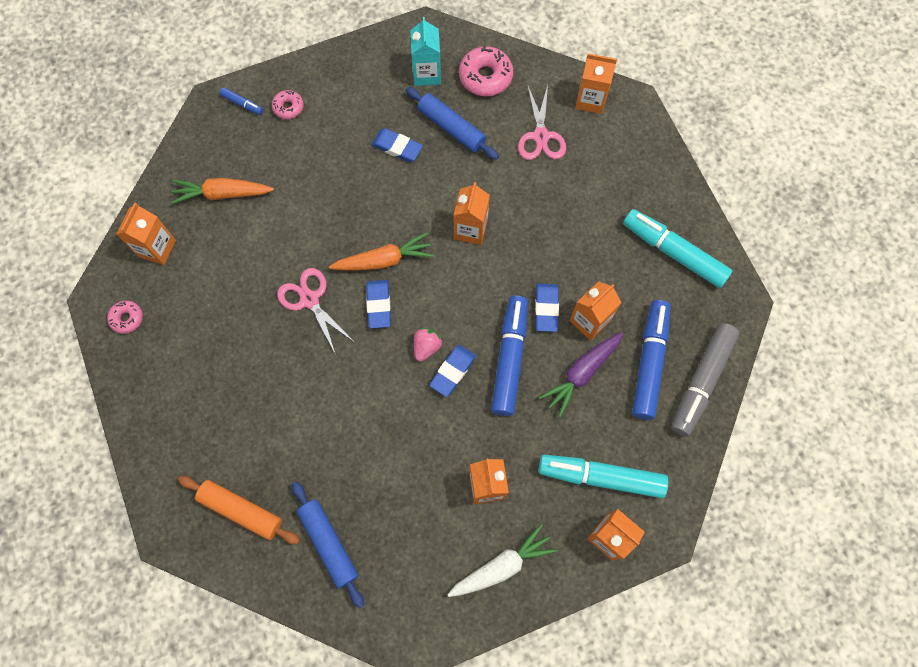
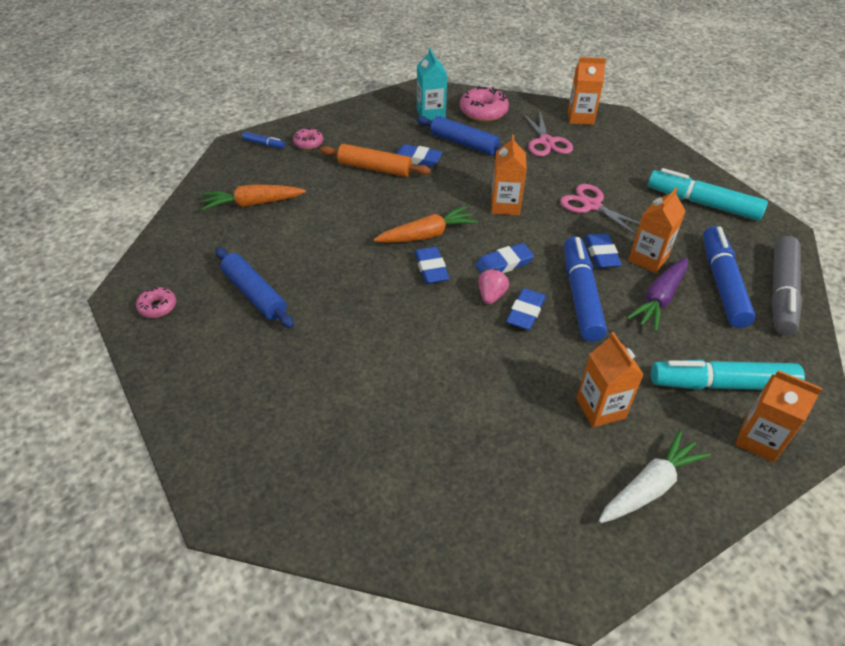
camera: 10 degrees left, 25 degrees down
orange carton [116,203,176,265] -> none
orange rolling pin [178,476,300,544] -> orange rolling pin moved to [320,144,431,177]
pink scissors [277,268,354,355] -> pink scissors moved to [560,184,640,235]
blue rolling pin [292,481,364,608] -> blue rolling pin moved to [215,247,294,328]
none -> blue eraser [475,243,534,273]

